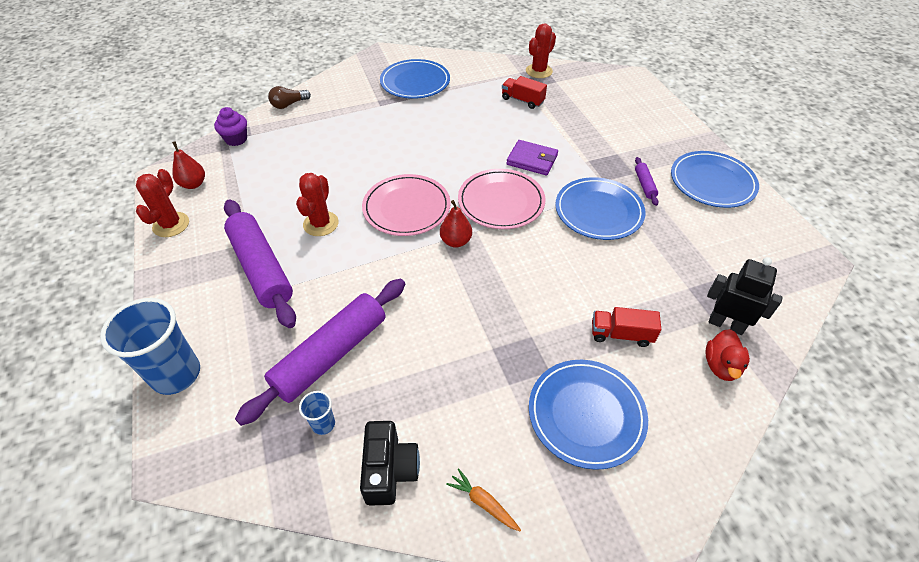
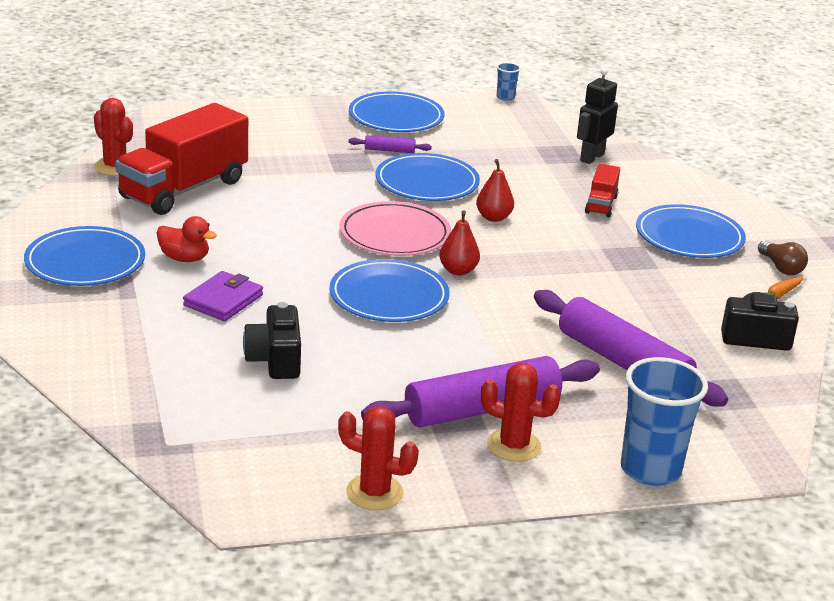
camera: 85 degrees left, 20 degrees down
red pear [172,141,205,189] -> red pear moved to [476,159,514,222]
purple cupcake [214,107,247,146] -> none
brown light bulb [268,86,311,109] -> brown light bulb moved to [758,240,808,275]
red cactus [296,173,339,236] -> red cactus moved to [481,363,561,462]
blue cup [299,391,335,435] -> blue cup moved to [497,62,521,101]
pink plate [362,174,451,236] -> blue plate [329,259,450,322]
red truck [502,76,547,109] -> red truck [115,103,248,215], size x2.17
purple wallet [507,140,558,175] -> purple wallet moved to [183,271,263,321]
red duck [705,329,750,381] -> red duck moved to [157,216,217,262]
none -> black camera [243,302,301,379]

